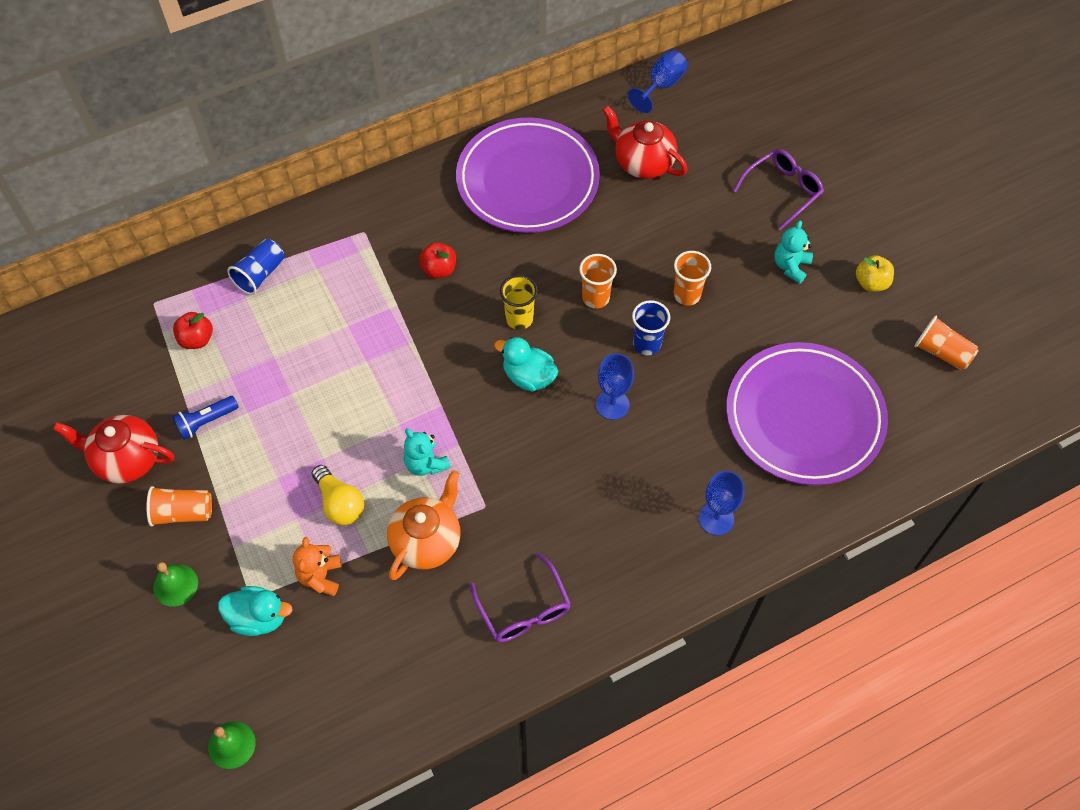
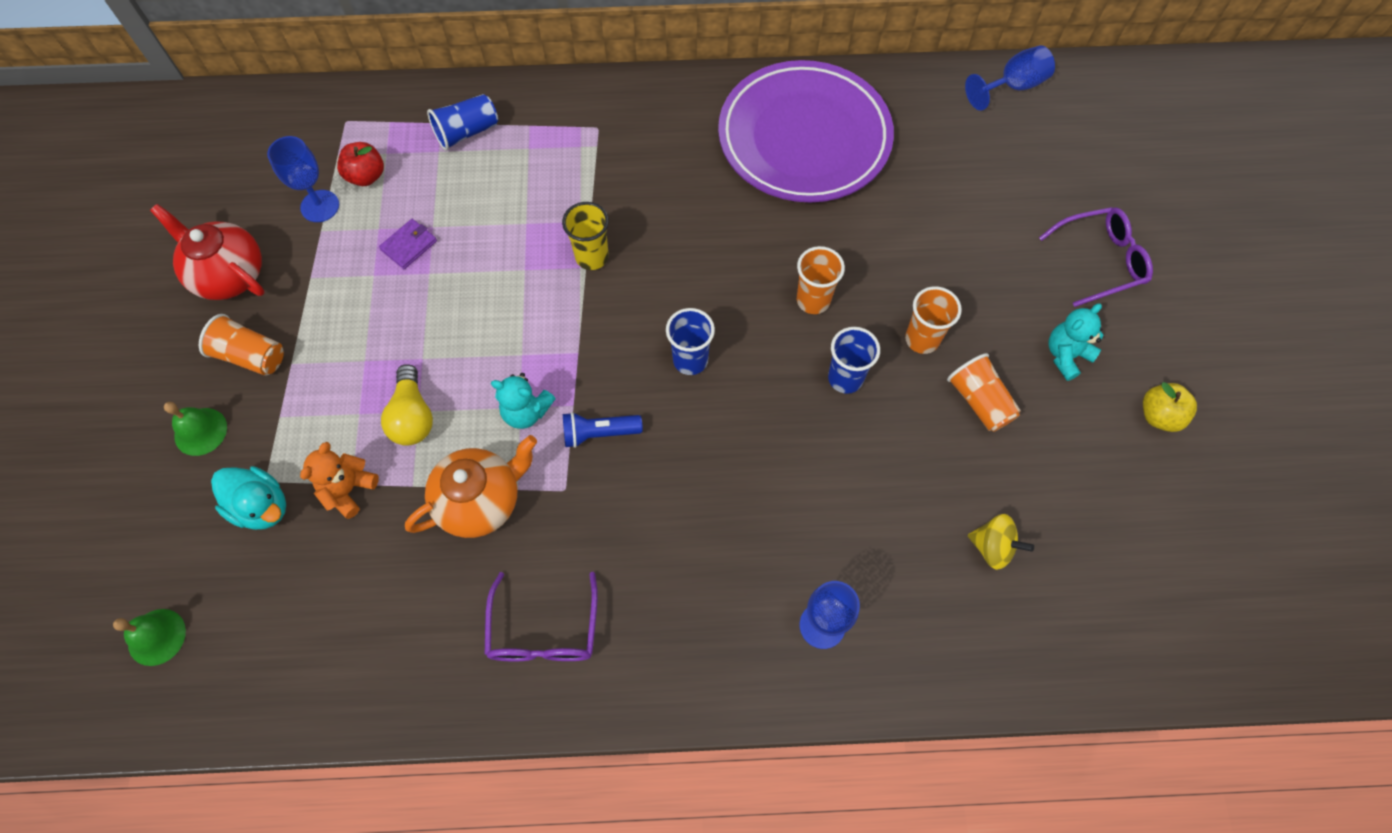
camera: 25 degrees right, 5 degrees up
blue flashlight [172,396,239,440] -> blue flashlight moved to [563,412,643,448]
turquoise teddy bear [404,428,451,476] -> turquoise teddy bear turned 60 degrees counterclockwise [491,373,556,429]
red apple [419,242,456,279] -> none
turquoise duck [494,337,558,392] -> blue cup [666,308,715,375]
yellow cup [500,275,538,330] -> yellow cup moved to [562,202,609,270]
blue goblet [596,353,634,420] -> blue goblet moved to [267,136,339,222]
red teapot [603,106,687,179] -> none
purple plate [726,342,888,485] -> yellow spinning top [968,514,1034,570]
orange cup [914,316,979,371] -> orange cup moved to [947,353,1021,432]
none -> purple wallet [379,219,437,269]

